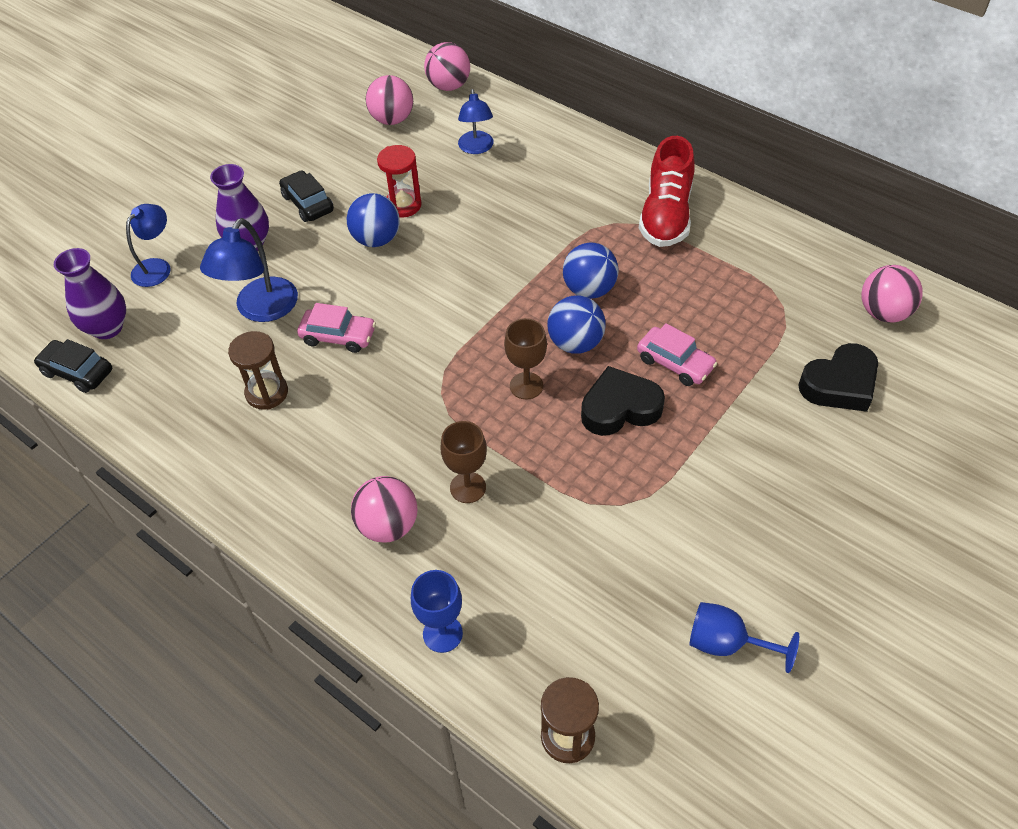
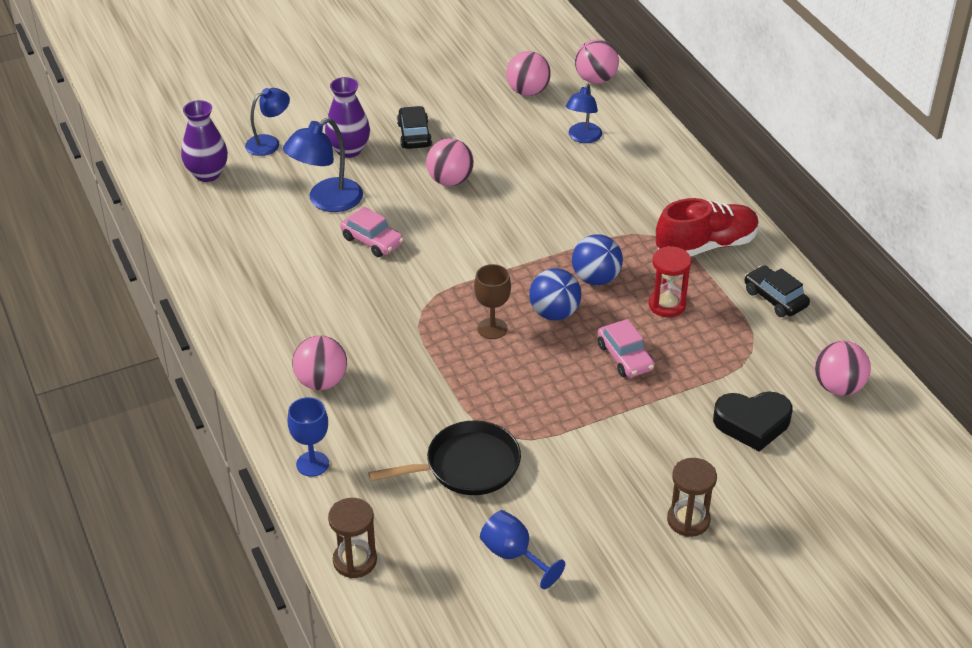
camera: 25 degrees right, 10 degrees down
black car [34,339,112,393] -> black car moved to [745,265,810,317]
brown hourglass [228,331,288,410] -> brown hourglass moved to [667,458,717,537]
blue ball [347,193,400,247] -> pink ball [426,138,474,186]
red hourglass [377,145,422,218] -> red hourglass moved to [648,246,691,317]
brown goblet [441,421,487,503] -> none
black heart [581,366,665,436] -> none
red shoe [639,136,695,247] -> red shoe turned 150 degrees counterclockwise [656,198,759,257]
none -> black pan [368,420,521,495]

